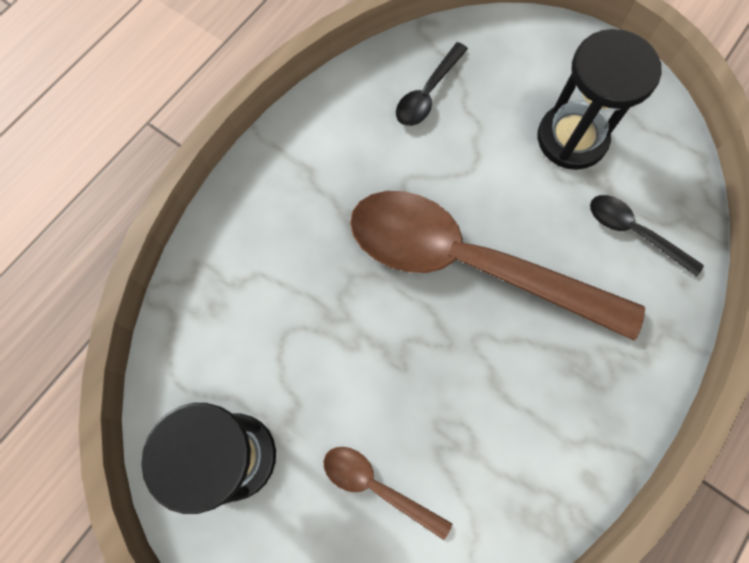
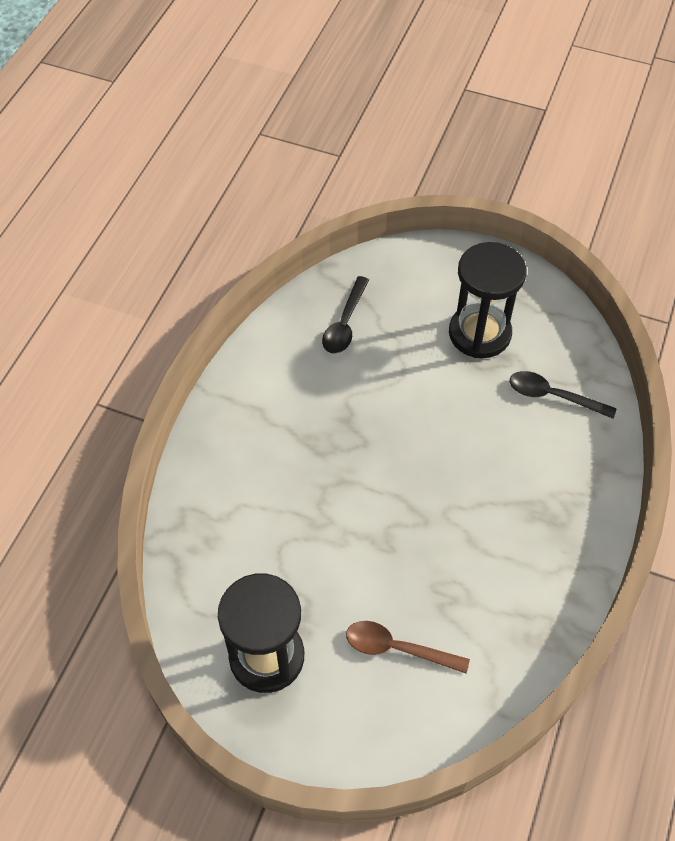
camera: 15 degrees left, 15 degrees down
brown spoon [350,191,645,341] -> none

